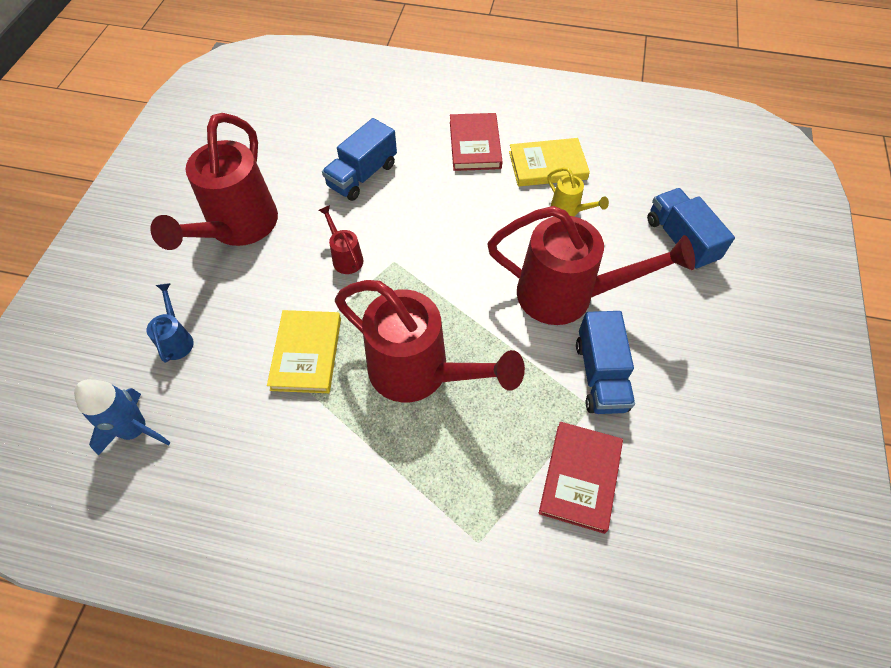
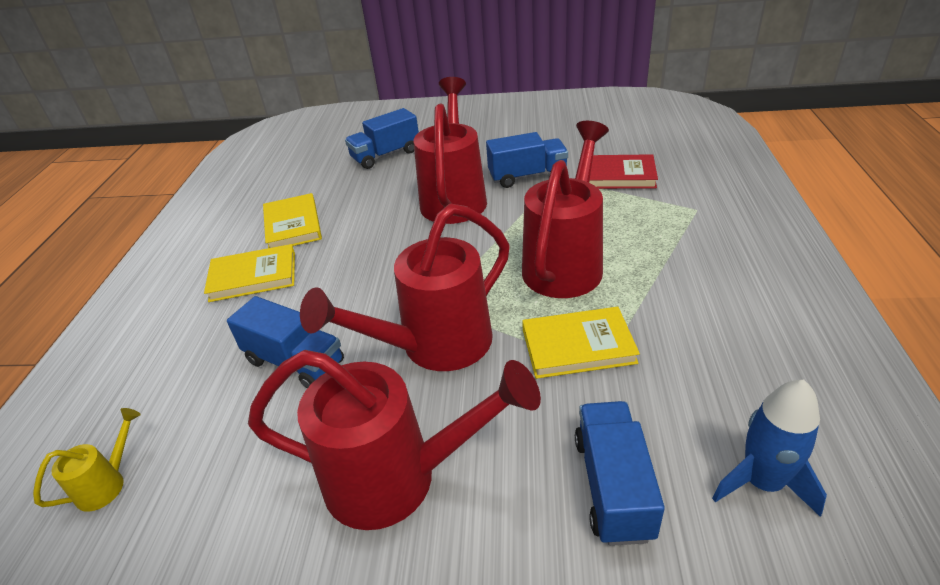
camera: 95 degrees left, 20 degrees down
blue watering can [147,283,194,363] -> blue truck [575,401,665,546]
red watering can [318,205,364,274] -> red watering can [300,203,510,371], size x2.34
red book [450,113,503,171] -> yellow book [204,244,295,302]
yellow watering can [547,167,609,216] -> yellow watering can moved to [33,408,141,512]

